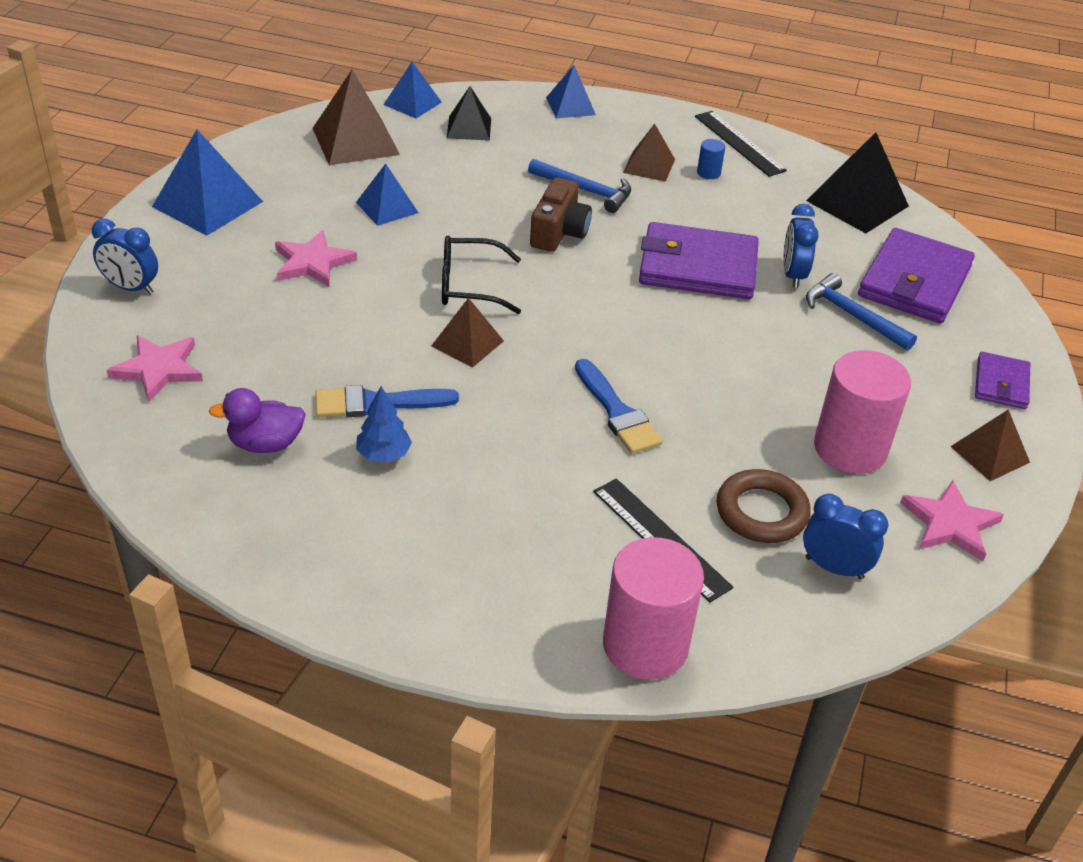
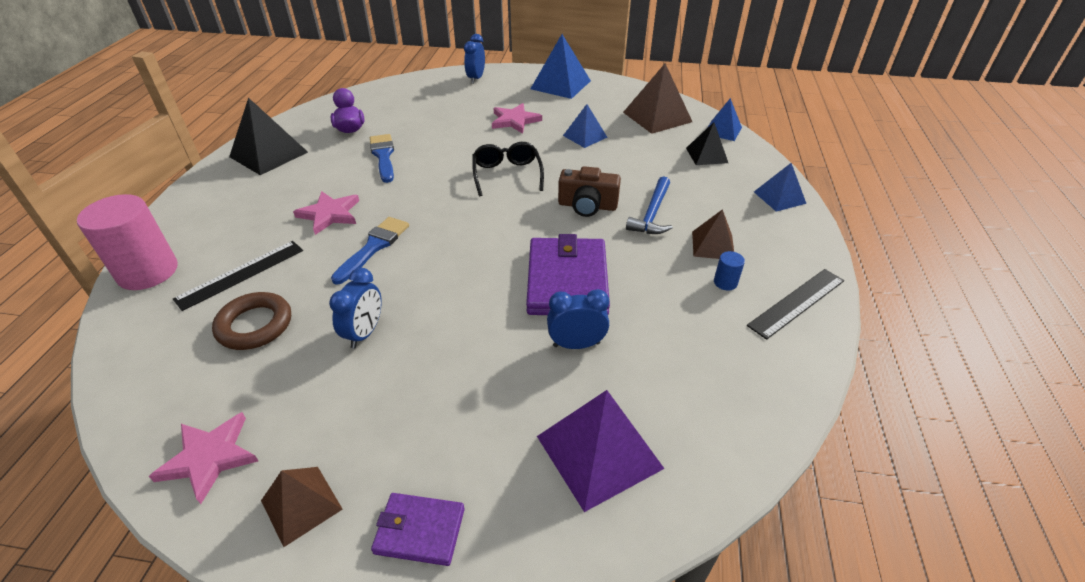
camera: 85 degrees right, 0 degrees up
pink star [107,336,203,402] -> pink star moved to [293,191,359,235]
blue tree [356,386,412,462] -> none
brown pyramid [431,298,504,368] -> none
blue brush [575,359,663,454] -> blue brush turned 150 degrees clockwise [331,217,409,285]
blue clock [803,494,888,579] -> blue clock moved to [329,268,382,348]
black pyramid [806,132,909,233] -> black pyramid moved to [229,98,308,175]
blue hammer [806,273,917,351] -> none
pink cylinder [814,350,911,474] -> none
purple wallet [858,228,975,323] -> purple pyramid [537,390,665,512]

